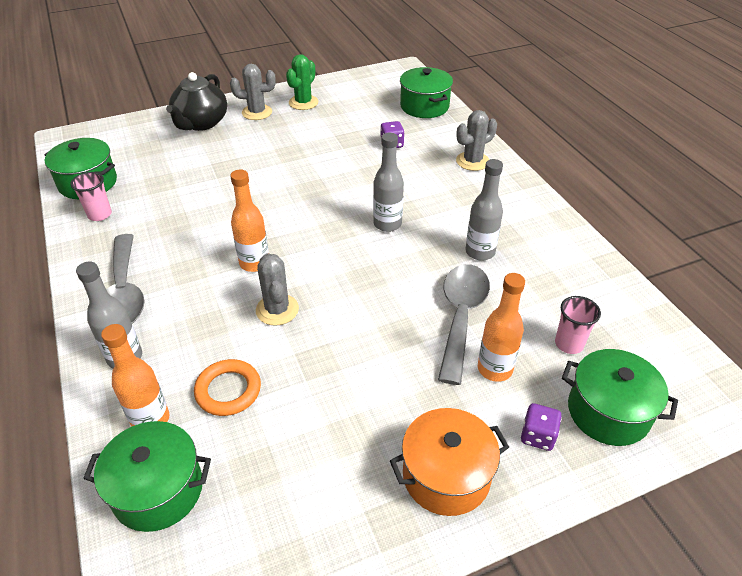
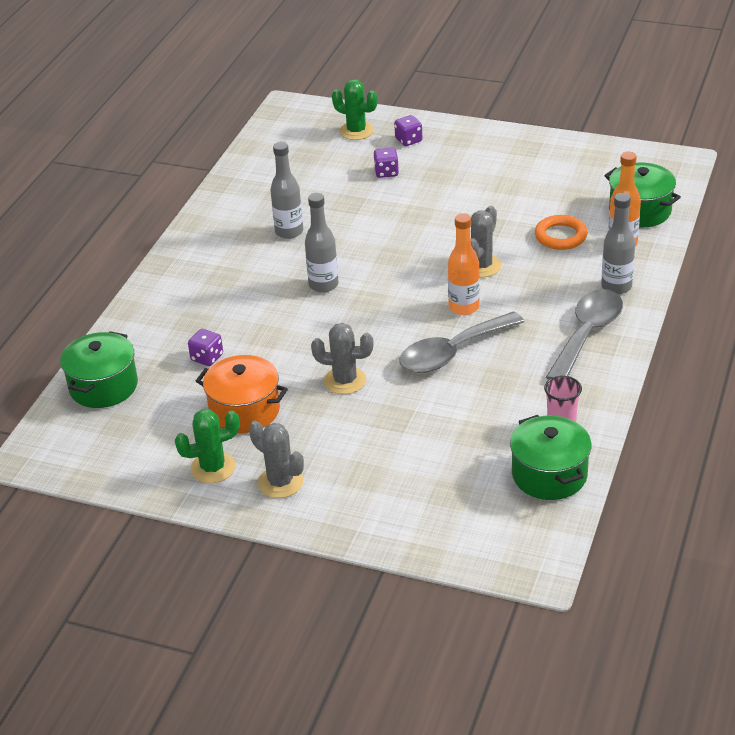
camera: 135 degrees left, 5 degrees down
black teapot [166,72,227,131] -> none
orange pot [390,408,509,516] -> orange pot moved to [196,355,288,433]
grey spoon [438,264,490,385] -> grey spoon moved to [400,311,524,373]
grey cactus [456,110,497,171] -> grey cactus moved to [311,323,374,394]
orange bottle [478,273,525,382] -> purple dice [374,148,399,178]
pink cup [555,296,601,354] -> none
green pot [562,349,678,446] -> green cactus [332,79,377,140]

